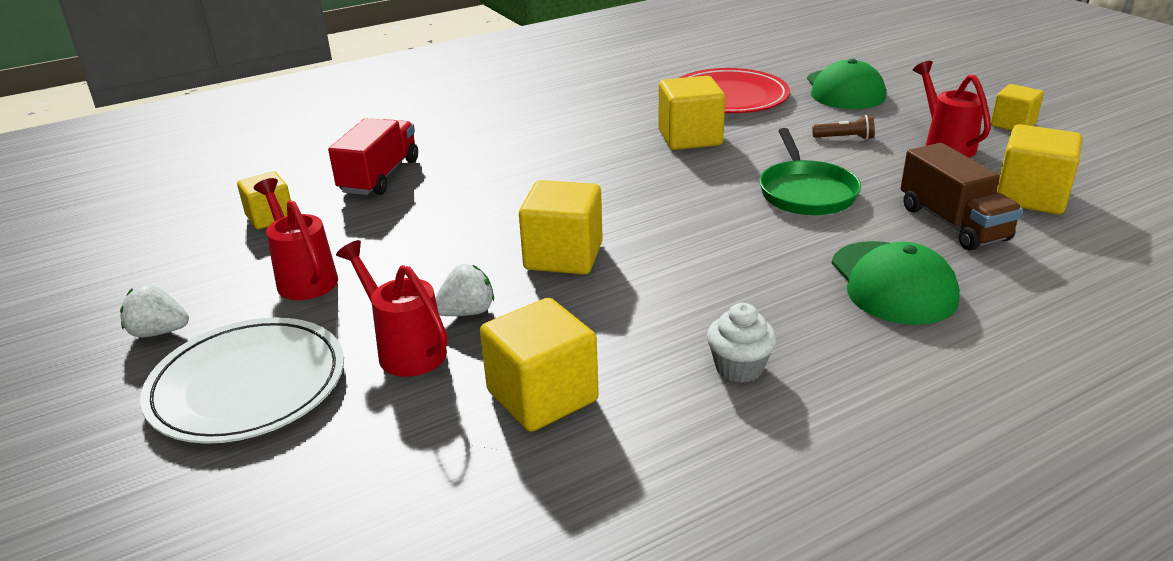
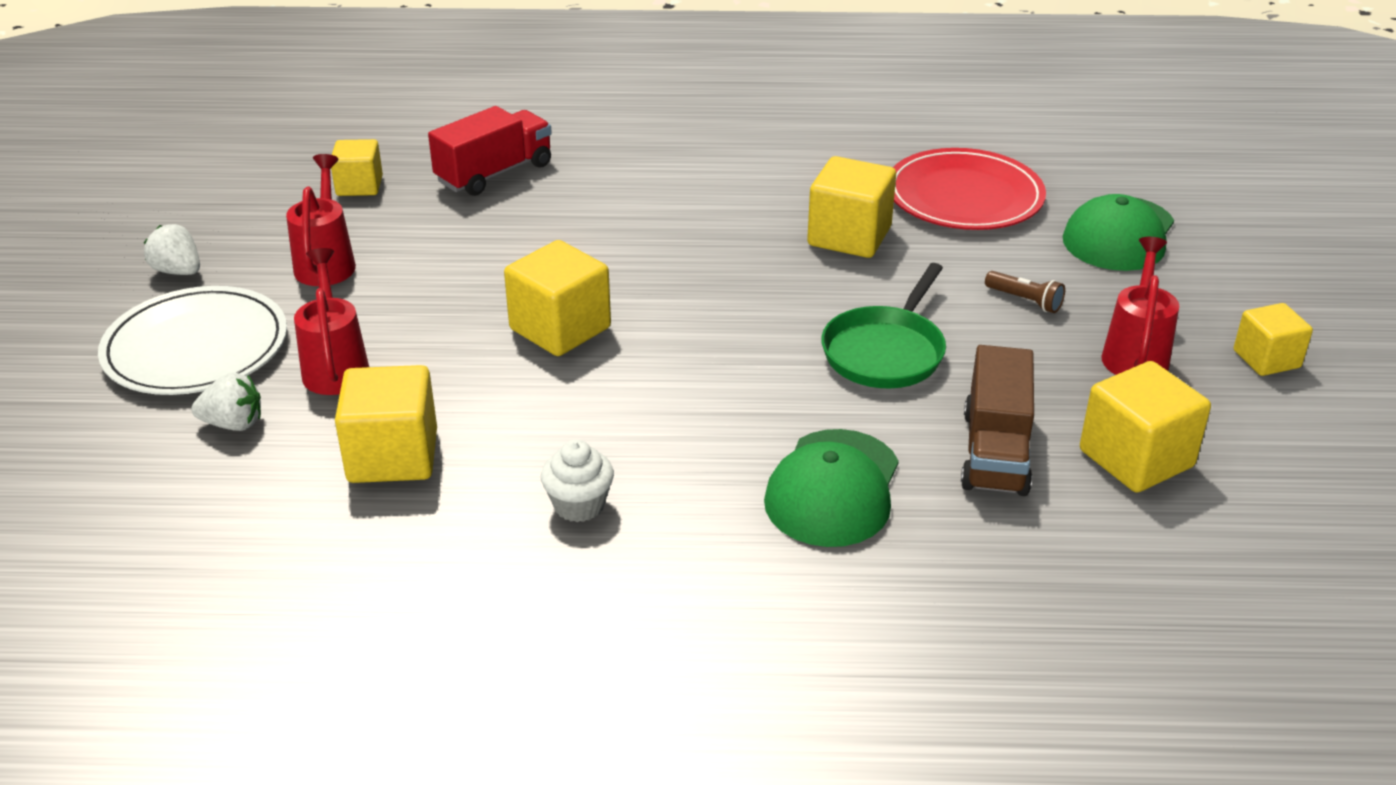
camera: 30 degrees right, 5 degrees up
white strawberry [435,264,494,316] -> white strawberry moved to [192,372,261,431]

